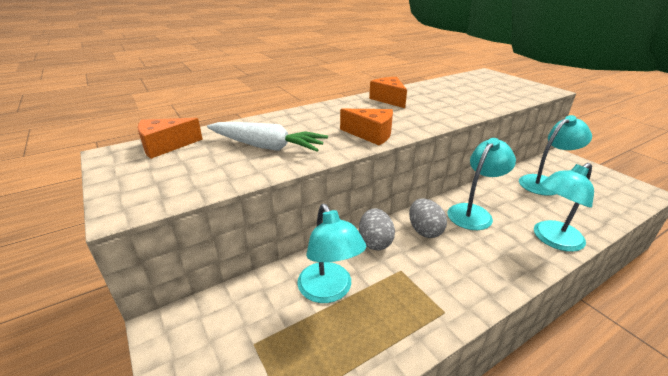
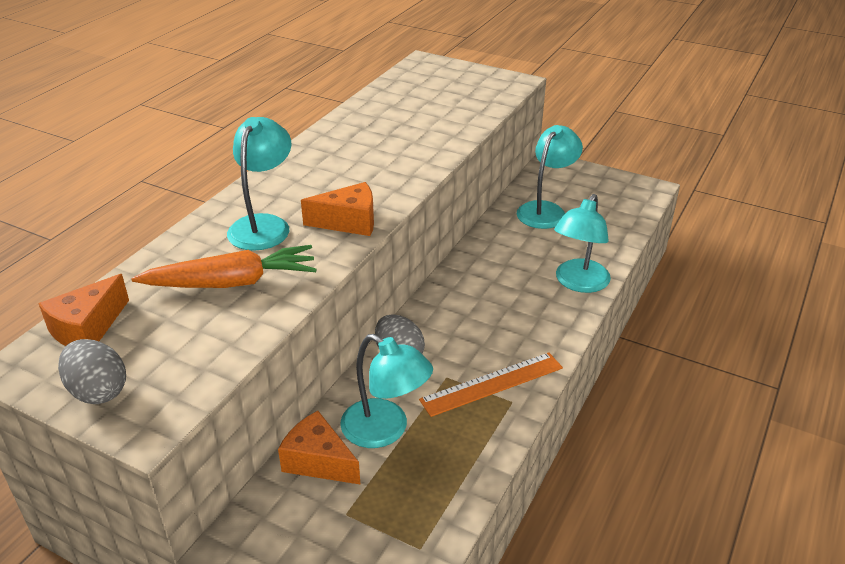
camera: 30 degrees left, 5 degrees up
white carrot [207,122,328,152] -> orange carrot [132,245,317,288]
orange cheese [369,77,407,108] -> orange cheese moved to [278,411,361,485]
grey egg [409,198,447,238] -> grey egg moved to [58,339,126,404]
turquoise lamp [447,138,516,230] -> turquoise lamp moved to [227,117,291,251]
none -> orange ruler [419,352,563,417]

